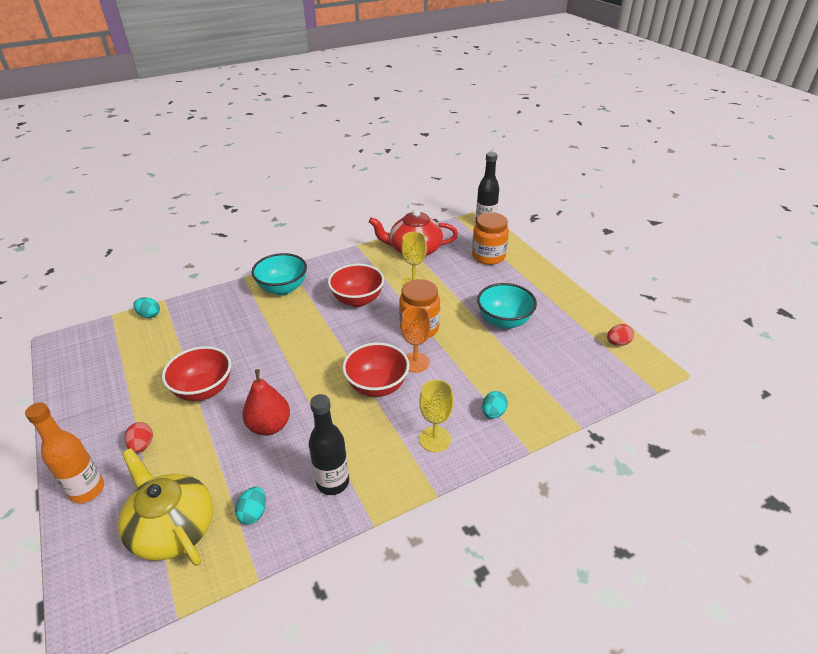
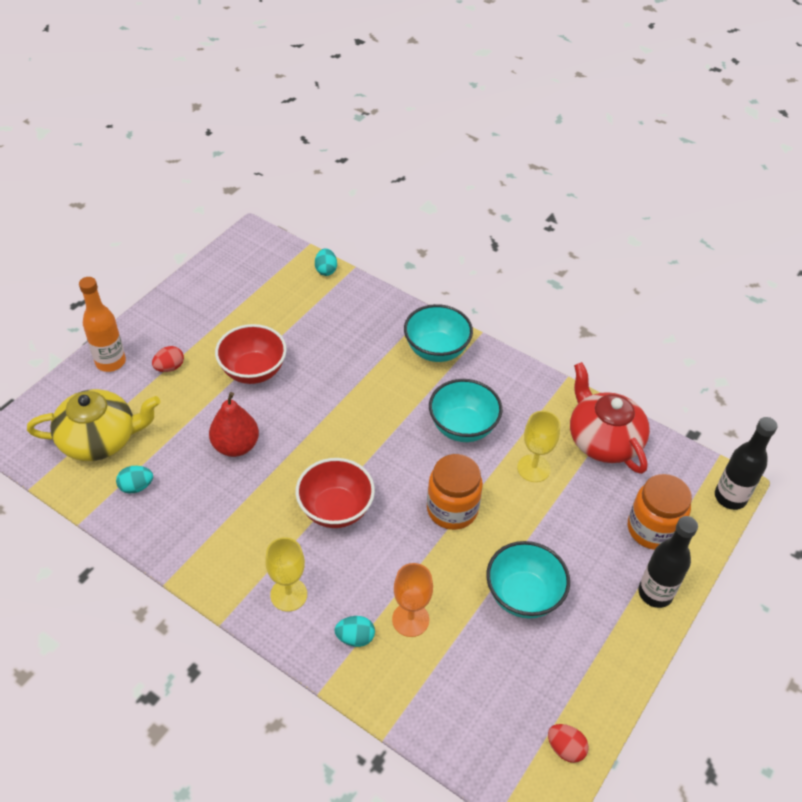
camera: 60 degrees right, 10 degrees up
yellow teapot [118,448,213,566] -> yellow teapot turned 60 degrees clockwise [27,389,160,461]
black bottle [309,394,349,495] -> black bottle moved to [638,516,698,608]
red bowl [328,264,384,307] -> turquoise bowl [429,379,502,442]
orange goblet [401,306,431,373] -> orange goblet moved to [392,563,433,637]

